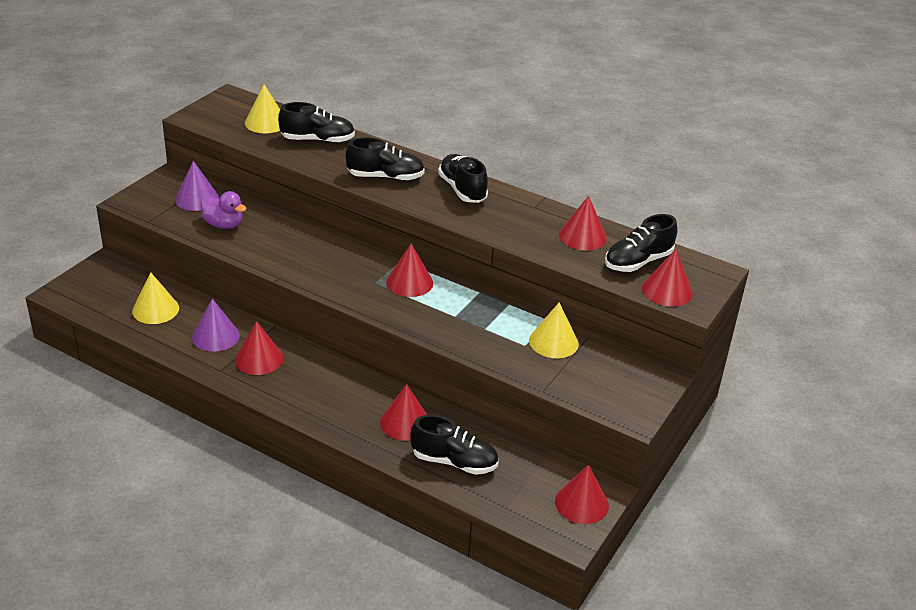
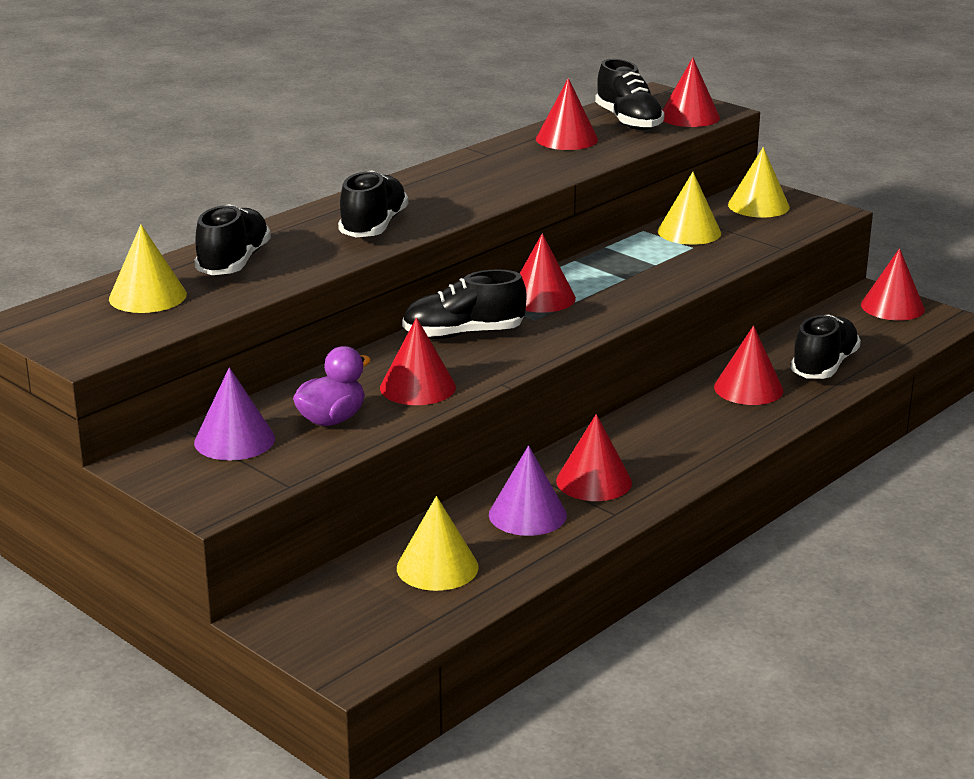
camera: 75 degrees left, 10 degrees down
black shoe [438,154,488,203] -> black shoe moved to [402,269,526,339]
none -> red cone [380,317,456,405]
none -> yellow cone [728,147,790,218]

